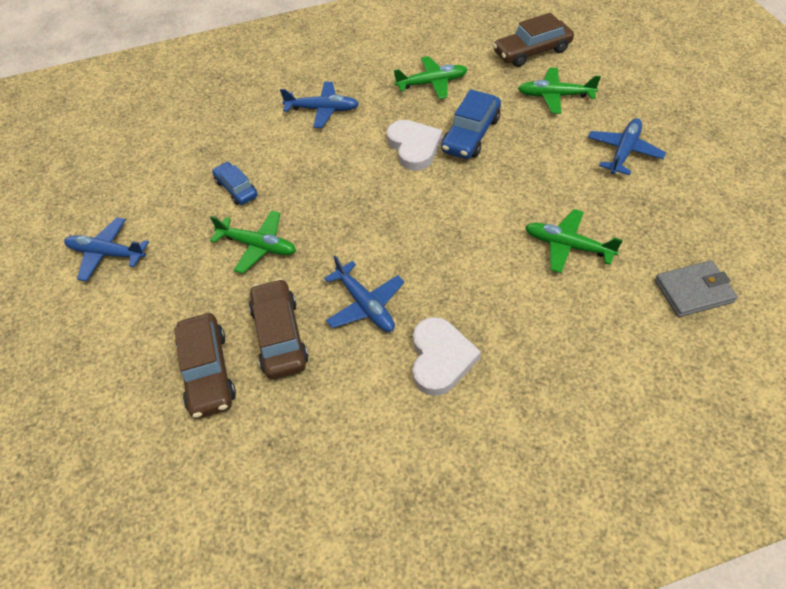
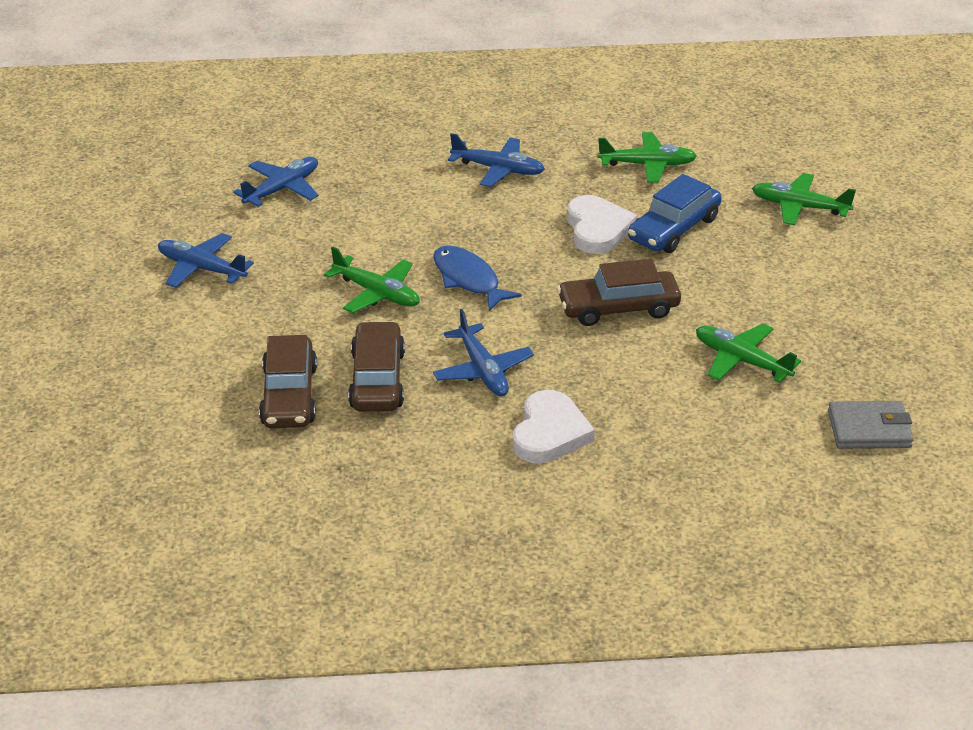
camera: 10 degrees right, 15 degrees down
blue car [212,162,258,205] -> none
brown car [493,13,574,67] -> brown car moved to [557,259,681,326]
blue plane [588,118,666,175] -> blue plane moved to [233,157,319,207]
none -> blue fish [433,246,522,311]

